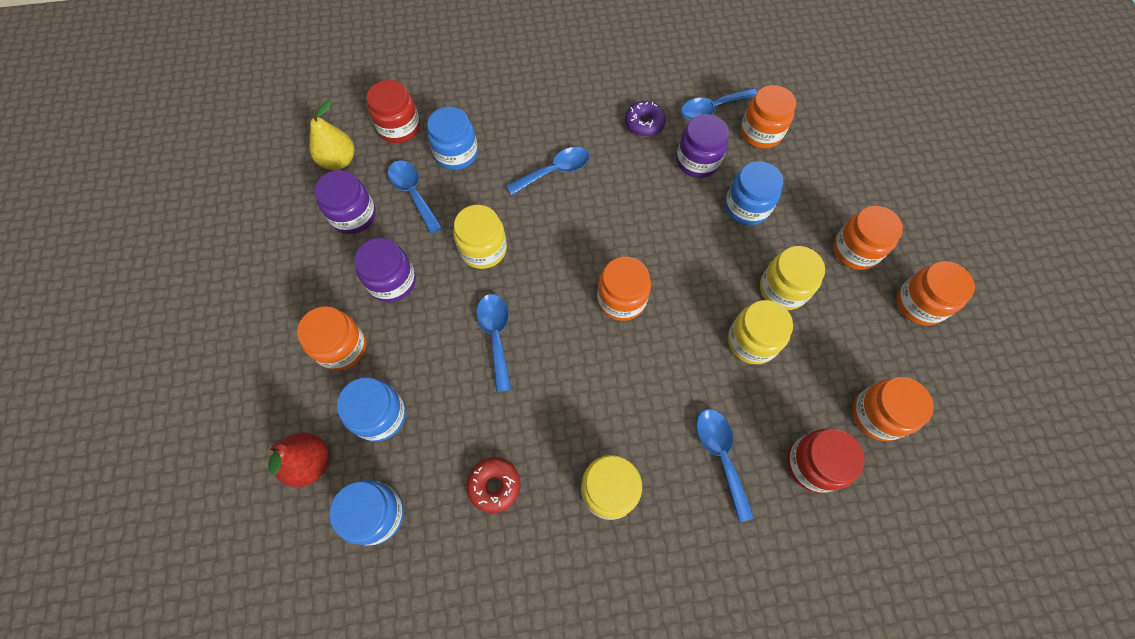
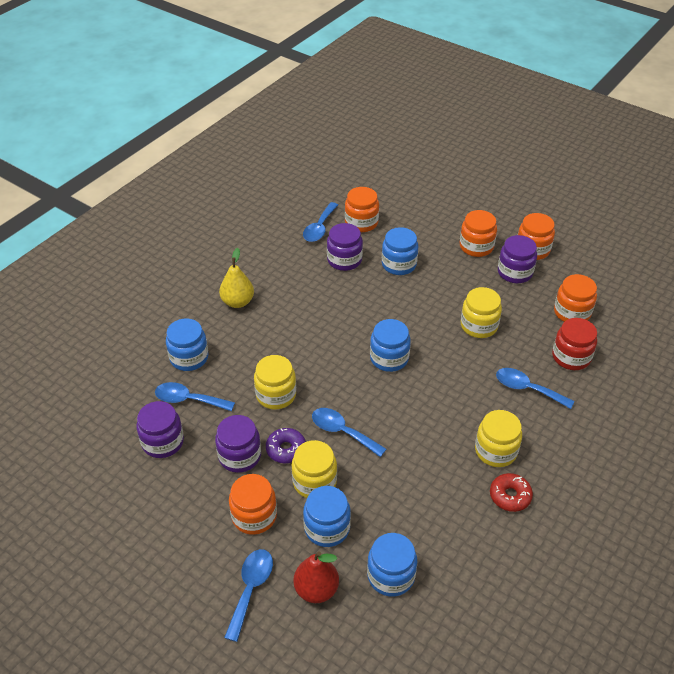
camera: 45 degrees left, 20 degrees down
yellow pear [309,101,354,170] -> yellow pear moved to [219,248,254,308]
red jar [367,80,420,143] -> none
red donut [466,457,520,513] -> red donut moved to [490,473,533,512]
blue spoon [506,147,590,195] -> blue spoon moved to [224,549,273,642]
orange jar [597,257,651,321] -> blue jar [370,319,411,372]
purple donut [625,101,666,137] -> purple donut moved to [266,428,306,463]
yellow jar [760,246,825,310] -> yellow jar moved to [292,440,337,498]
none -> purple jar [498,235,537,283]

